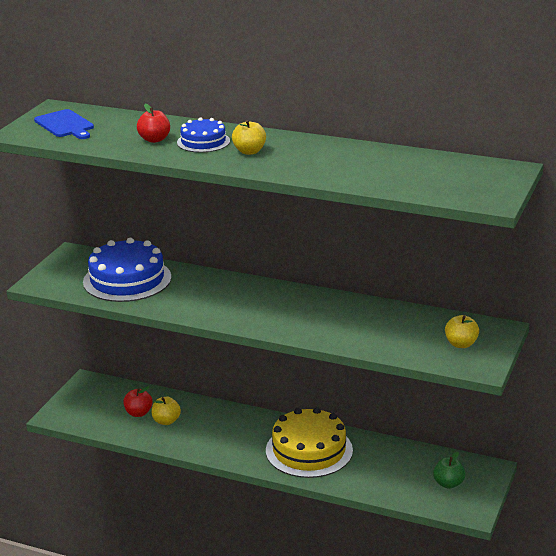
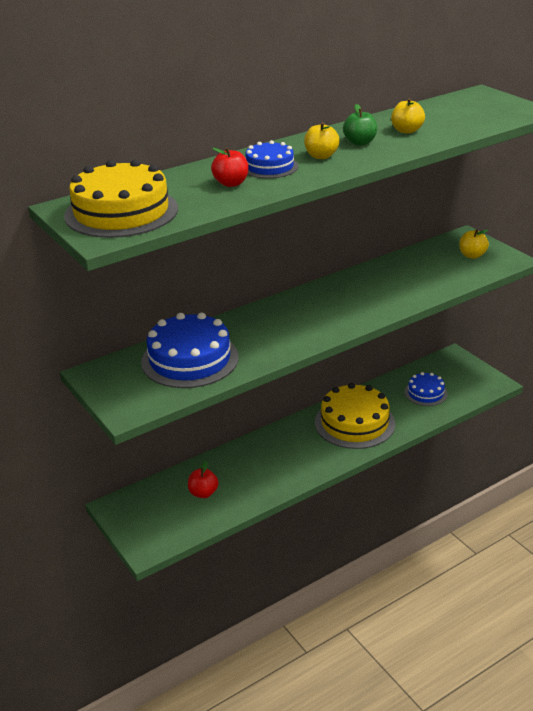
camera: 55 degrees left, 5 degrees up
blue cutting board [34,109,94,139] -> yellow cake [64,159,178,238]
yellow apple [151,396,181,425] -> yellow apple moved to [391,98,425,134]
green apple [433,451,465,489] -> green apple moved to [343,104,377,146]
none -> blue cake [404,372,448,406]

